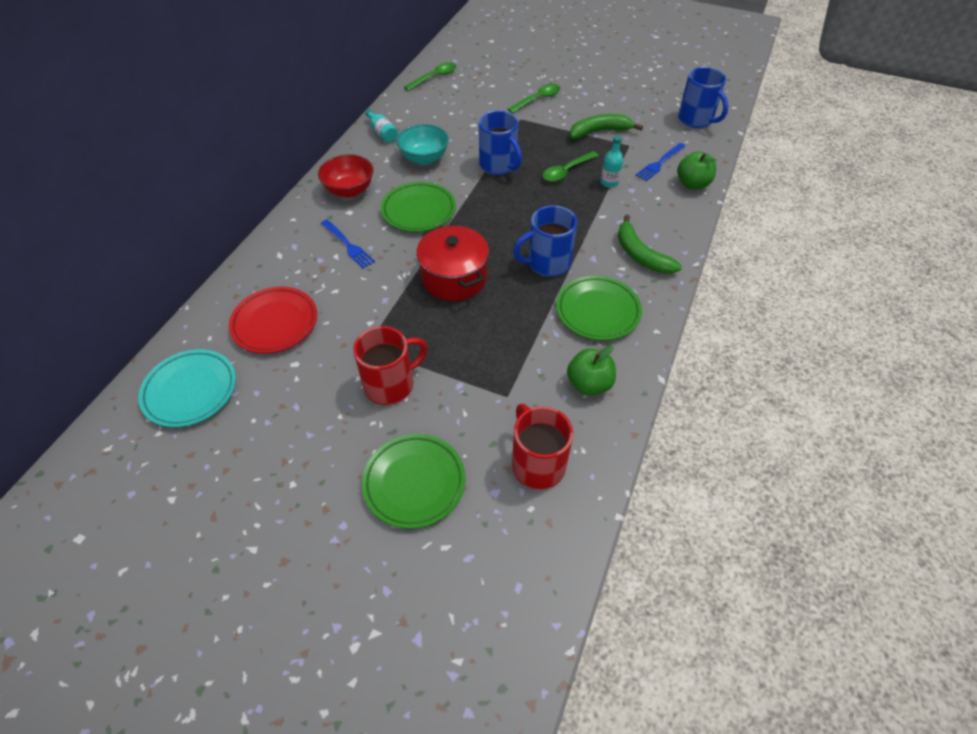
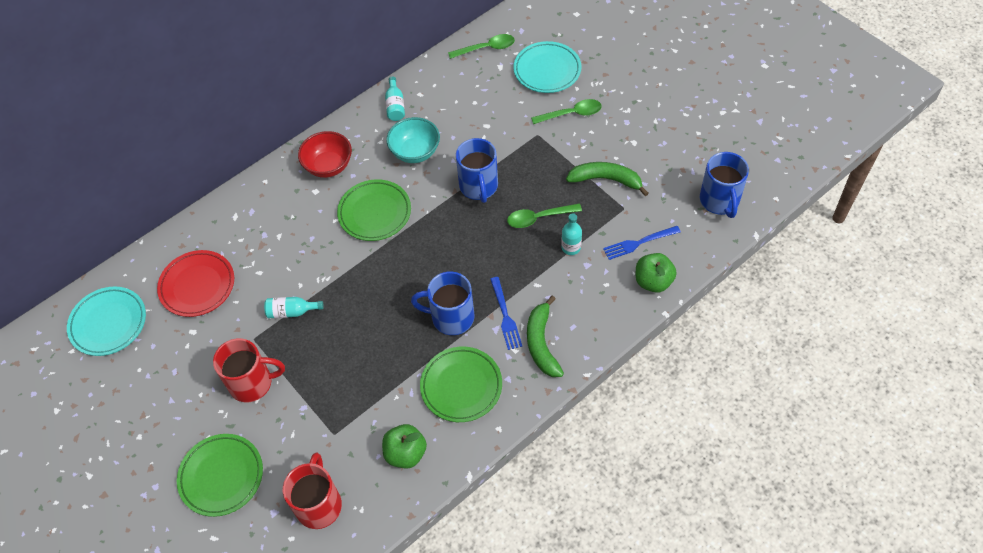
camera: 30 degrees right, 5 degrees up
blue fork [321,219,375,269] -> blue fork moved to [490,277,522,350]
red pot [416,226,489,301] -> none
none -> turquoise bottle [264,297,324,318]
none -> turquoise plate [513,41,582,93]

